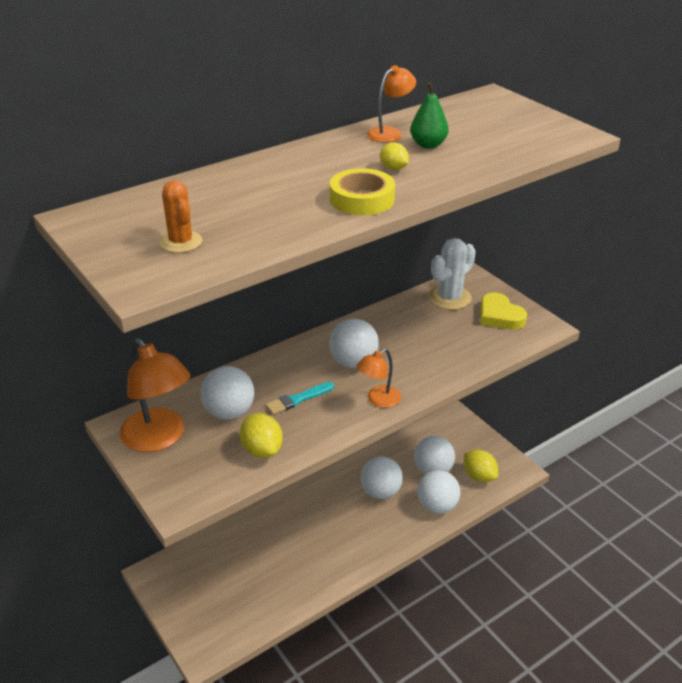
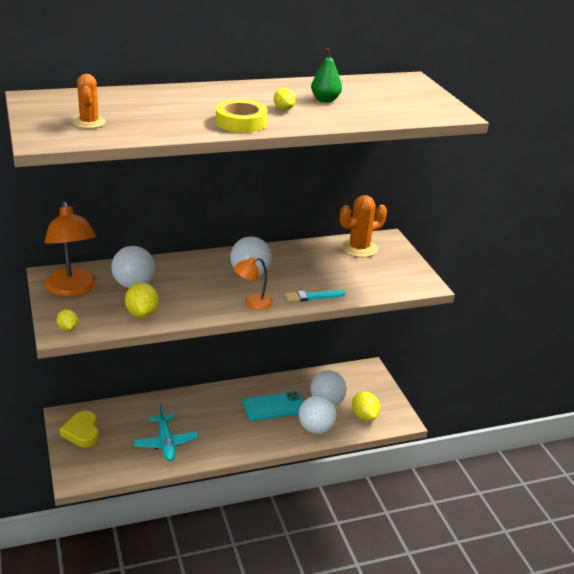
camera: 15 degrees right, 5 degrees down
turquoise brush [265,382,334,415] -> turquoise brush moved to [285,290,345,302]
white ball [361,457,403,499] -> turquoise phone [243,392,303,421]
orange lamp [367,65,416,143] -> none
white cactus [429,238,476,310] -> orange cactus [340,195,387,258]
yellow heart [480,293,527,330] -> yellow heart moved to [60,411,99,448]
none -> yellow lemon [56,309,78,331]
none -> turquoise plane [134,404,199,461]

